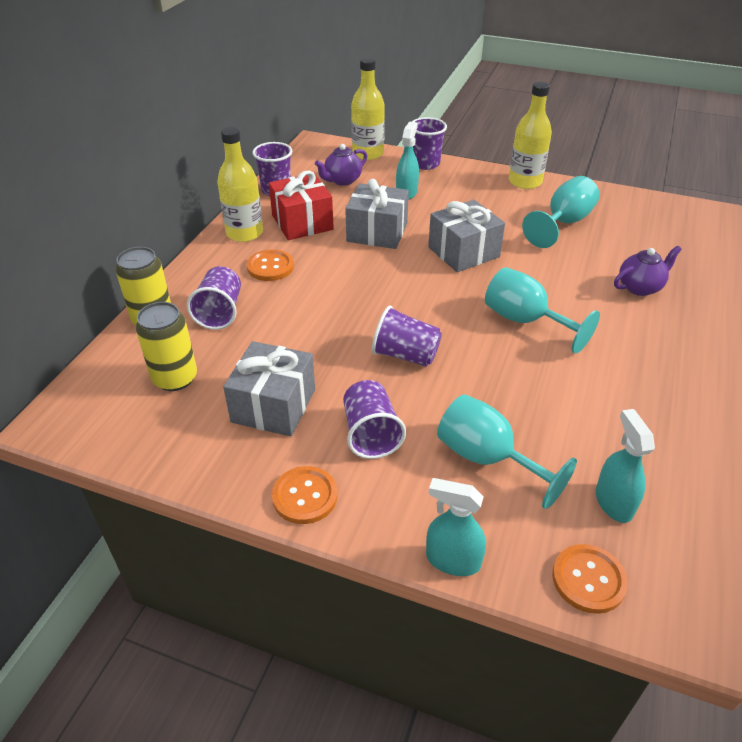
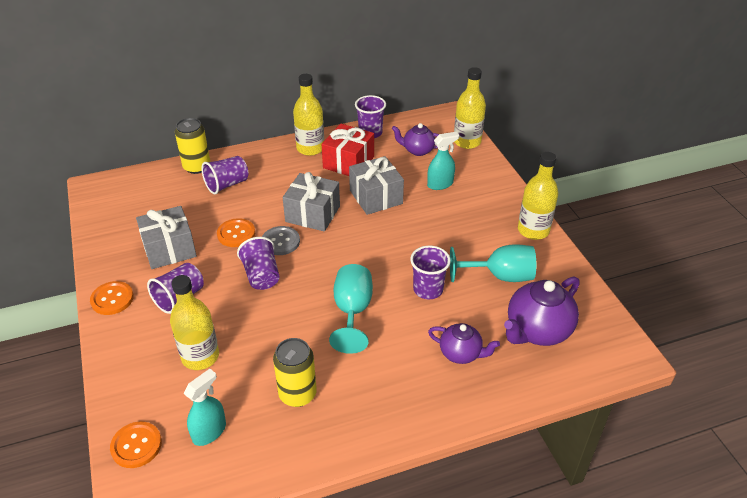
camera: 50 degrees right, 0 degrees up
yellow can [136,302,197,391] -> yellow can moved to [273,338,317,407]
orange button [247,249,294,281] -> orange button moved to [217,218,255,247]
purple cup [412,117,447,170] -> purple cup moved to [410,246,451,299]
turquoise spray bottle [426,478,486,576] -> none
grey gift [428,200,505,272] -> grey gift moved to [283,172,340,232]
turquoise goblet [437,394,577,509] -> yellow bottle [170,275,219,370]
none -> grey button [262,226,300,255]
none -> purple teapot [504,276,580,346]

